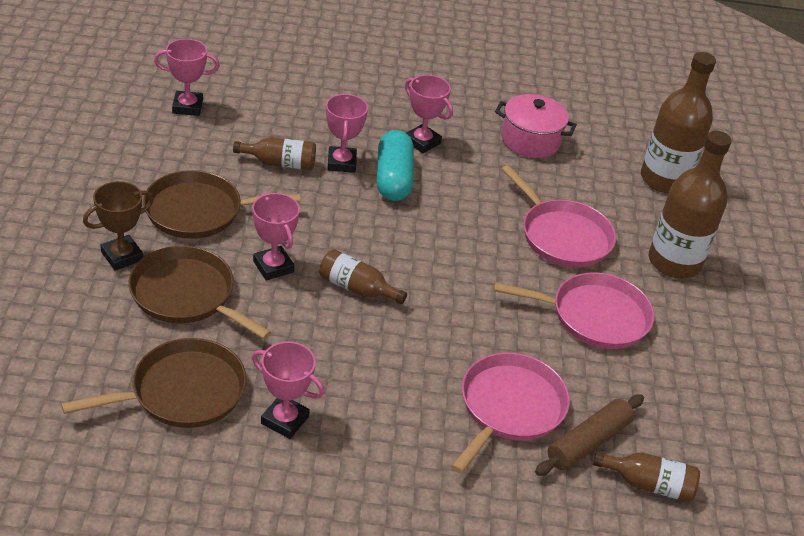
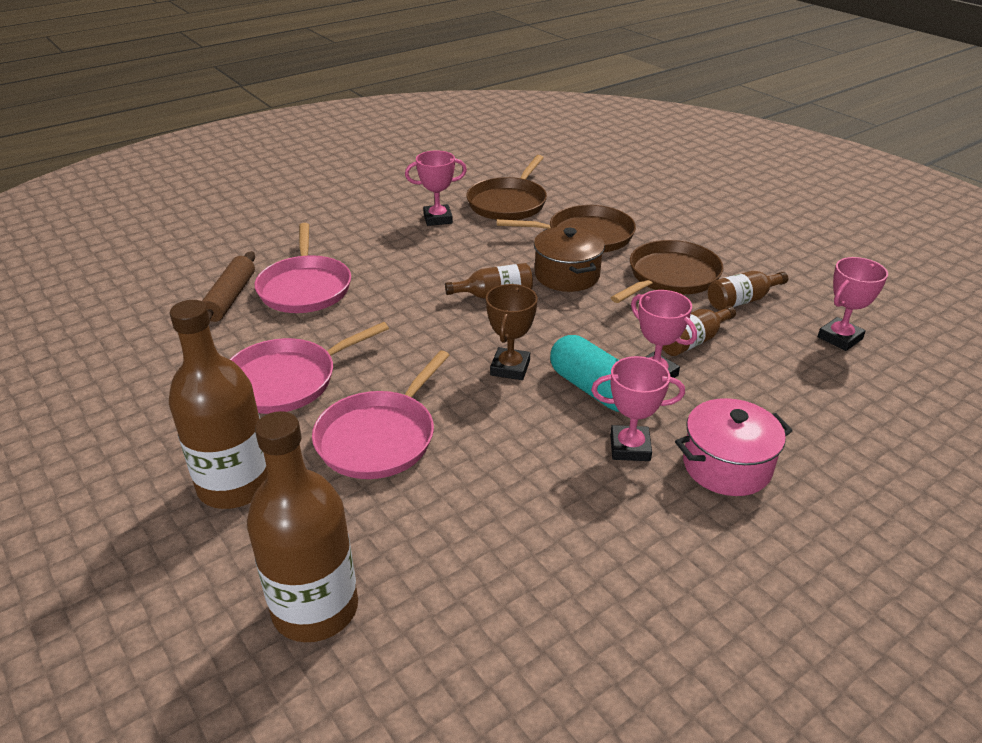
camera: 145 degrees right, 5 degrees down
brown trophy [83,181,154,270] -> brown trophy moved to [486,284,538,380]
pink trophy [252,193,300,280] -> brown pot [534,226,605,292]
pink pot [495,94,577,158] -> pink pot moved to [675,398,793,496]
pink pan [502,165,616,268] -> pink pan turned 75 degrees counterclockwise [312,350,449,479]
brown bottle [593,451,700,502] -> brown bottle moved to [708,271,788,310]

